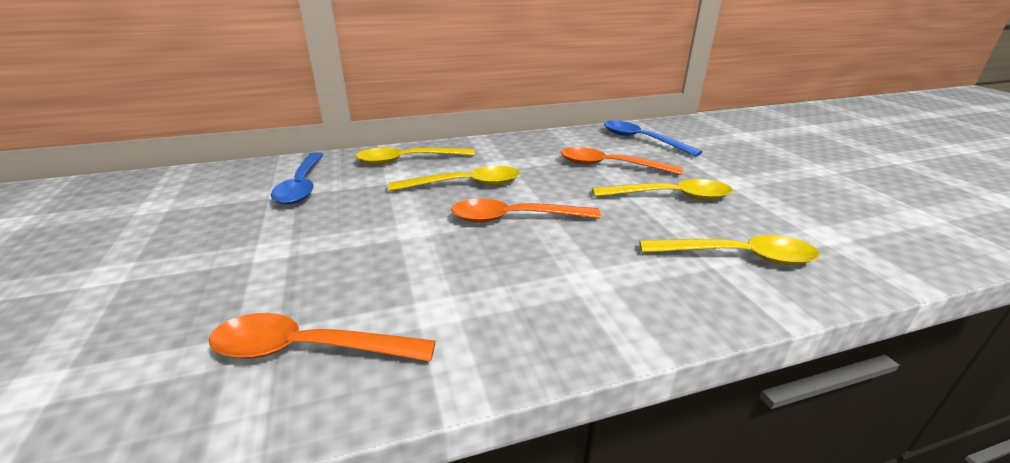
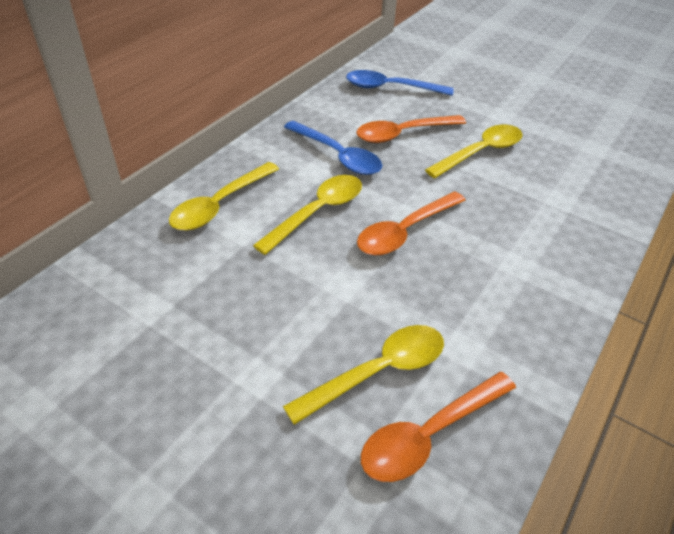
camera: 40 degrees left, 15 degrees up
blue spoon [271,152,324,205] -> blue spoon moved to [284,121,382,175]
yellow spoon [639,235,820,265] -> yellow spoon moved to [283,325,444,425]

